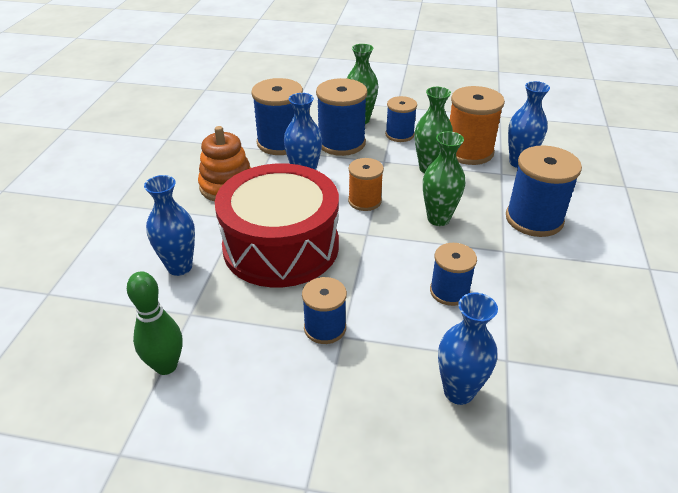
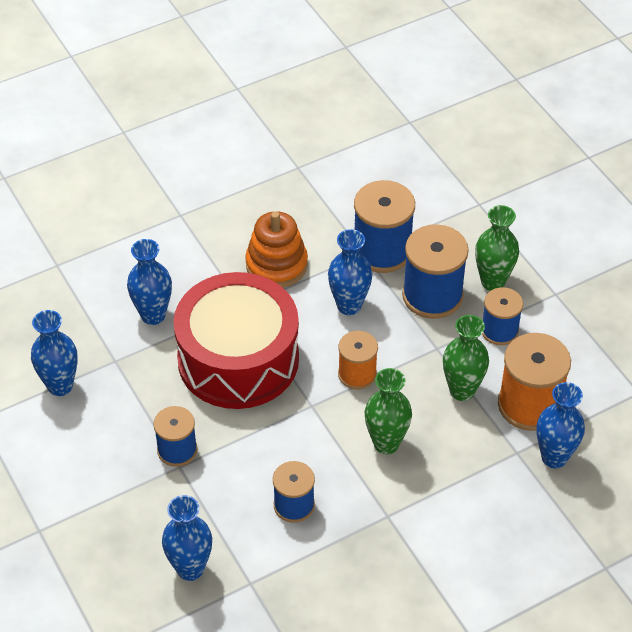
camera: 50 degrees right, 10 degrees up
green bowling pin [127,271,182,375] -> blue vase [31,310,78,396]
blue spool [506,145,582,237] -> none

